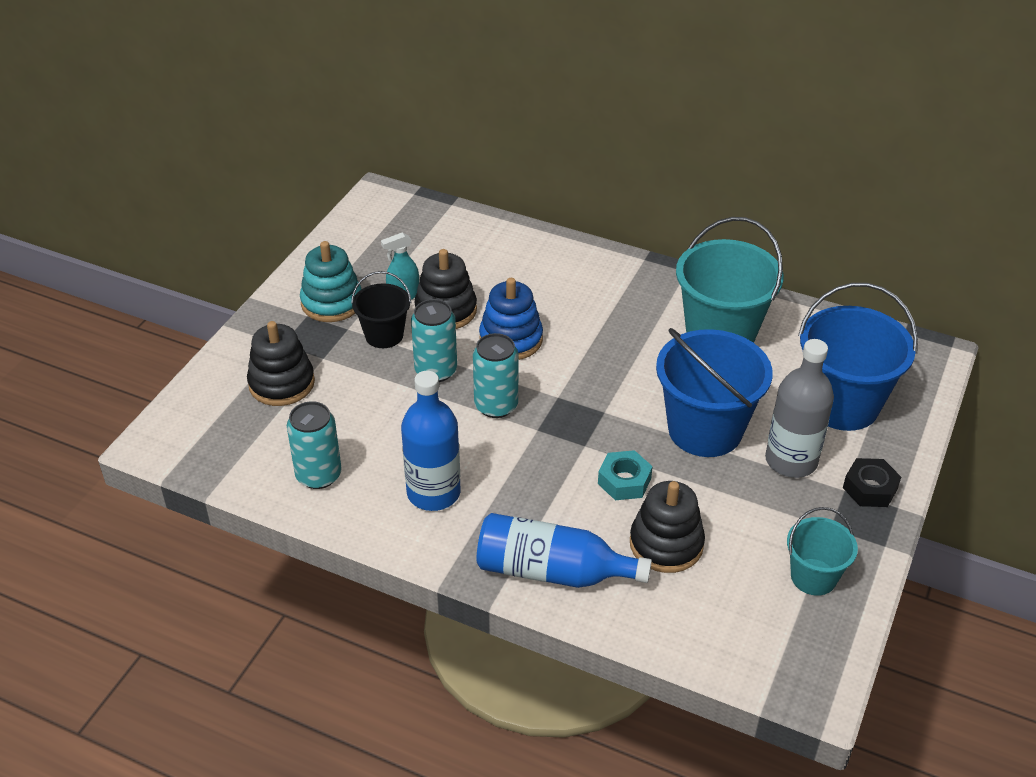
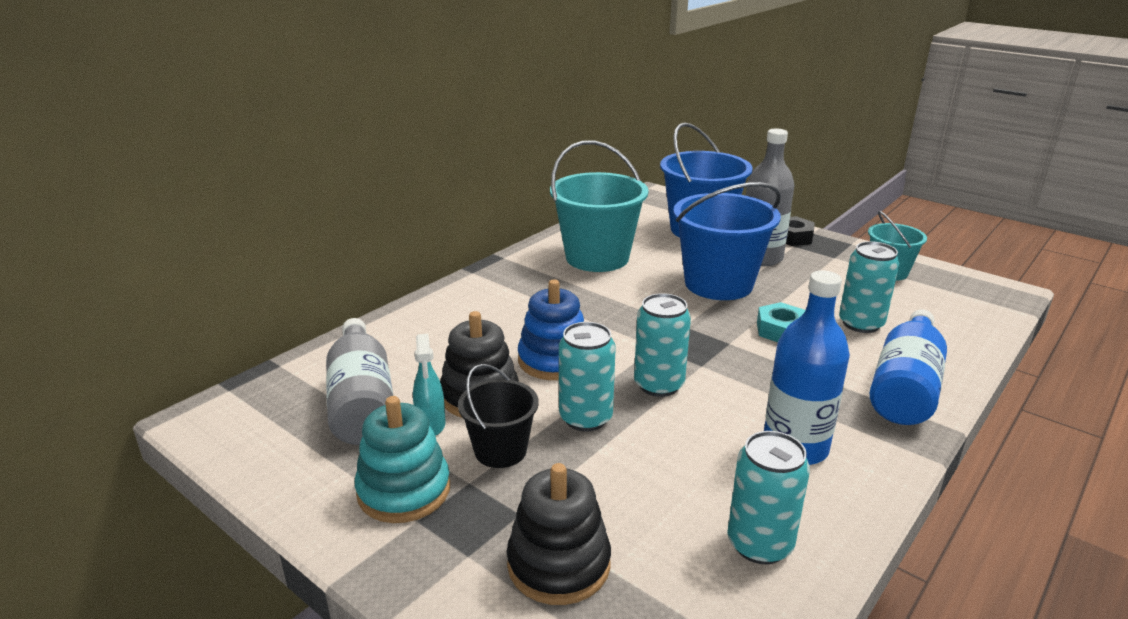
camera: 75 degrees left, 15 degrees down
black stacking toy [630,481,705,573] -> turquoise can [839,241,900,333]
none -> grey bottle [326,318,393,445]

